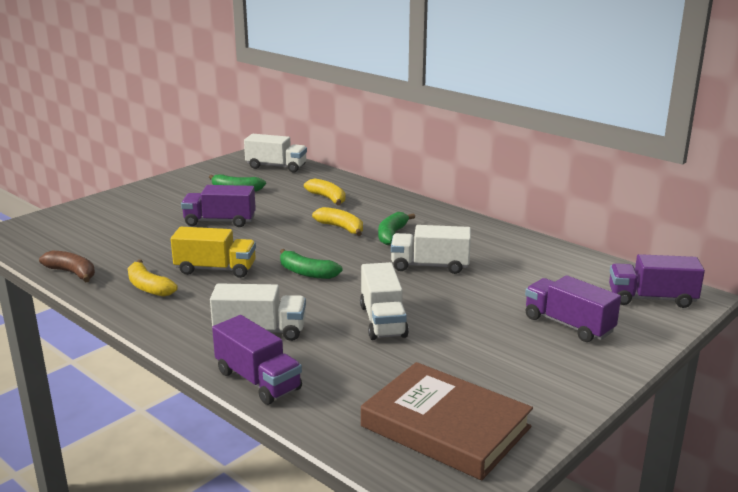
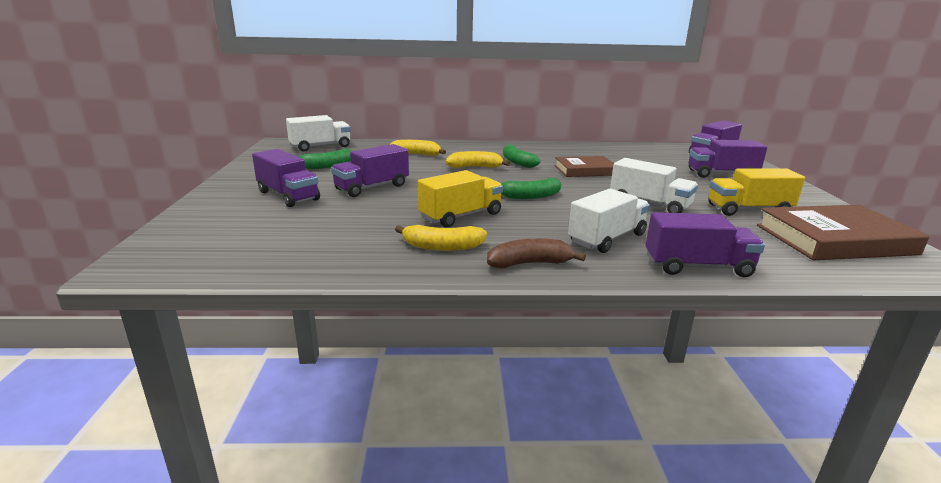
camera: 45 degrees left, 0 degrees up
brown banana [39,251,95,282] -> brown banana moved to [487,238,586,268]
white truck [391,225,471,274] -> brown book [554,156,614,177]
none -> purple truck [252,149,320,207]
none -> yellow truck [708,168,805,216]

